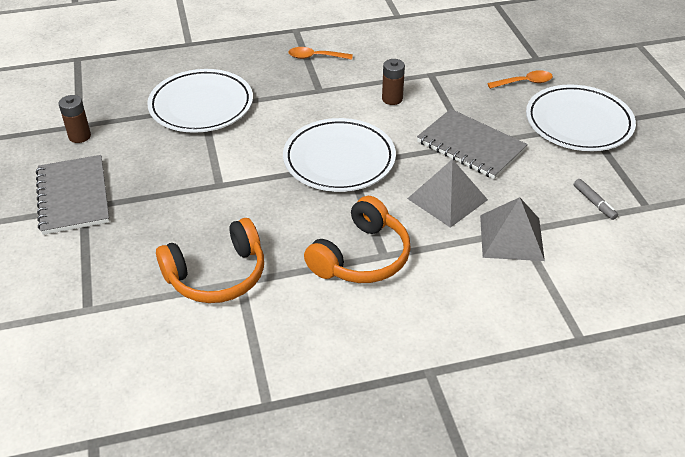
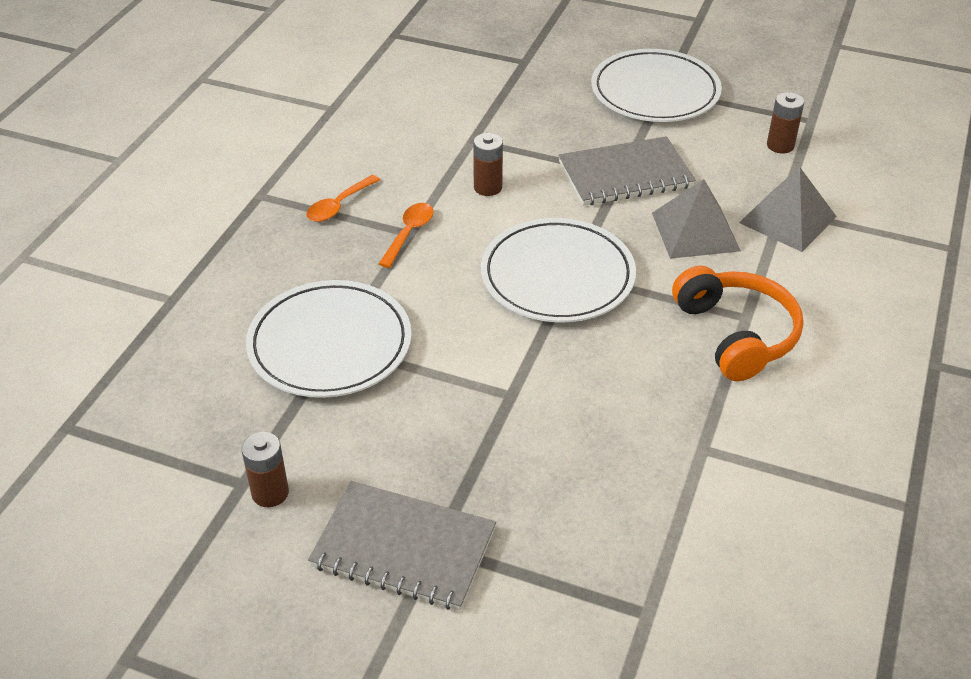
camera: 55 degrees left, 0 degrees up
orange headphones [156,218,264,303] -> none
orange spoon [487,70,553,89] -> orange spoon moved to [379,203,434,268]
grey marker [574,179,618,220] -> brown battery [767,92,804,154]

